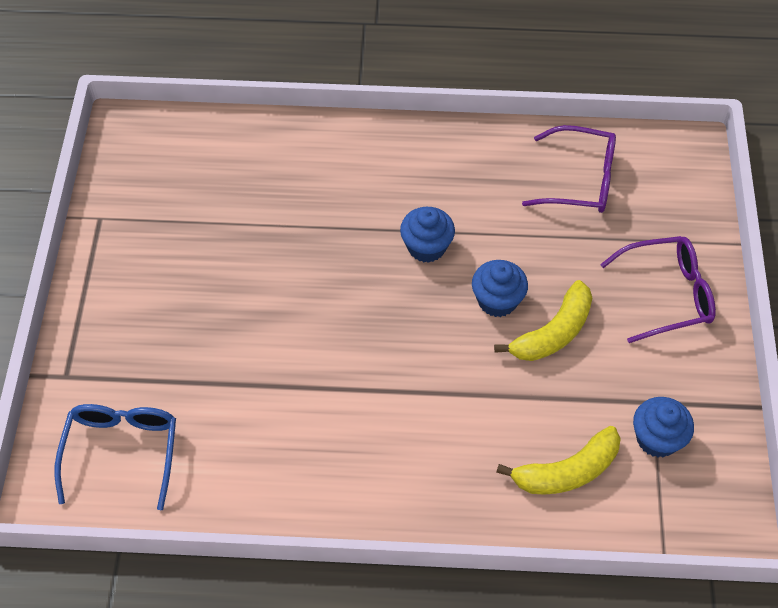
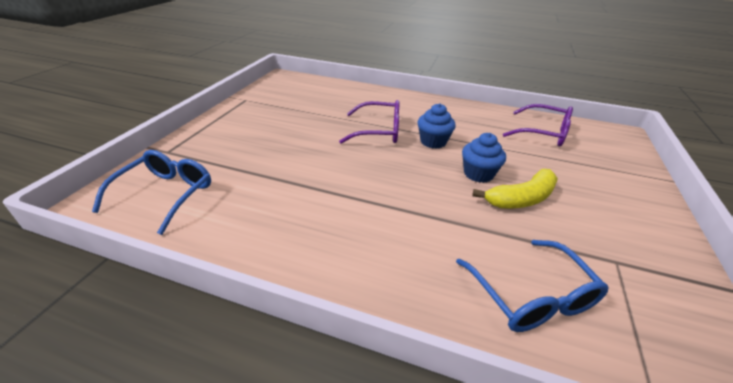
camera: 15 degrees right, 20 degrees down
yellow banana [496,426,621,495] -> blue glasses [456,240,608,332]
purple glasses [600,236,716,343] -> purple glasses moved to [339,100,400,144]
blue cupcake [633,397,694,457] -> none

